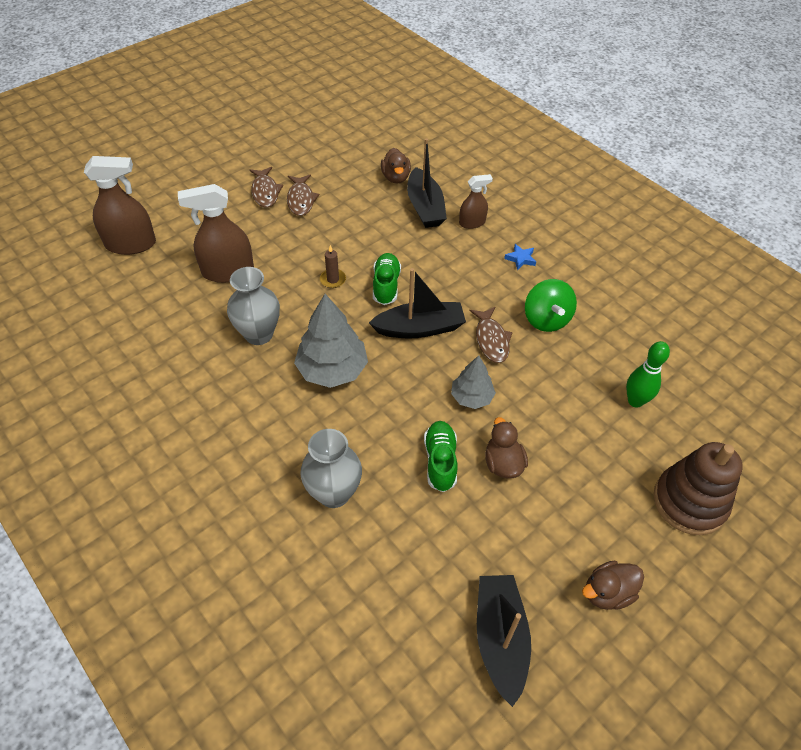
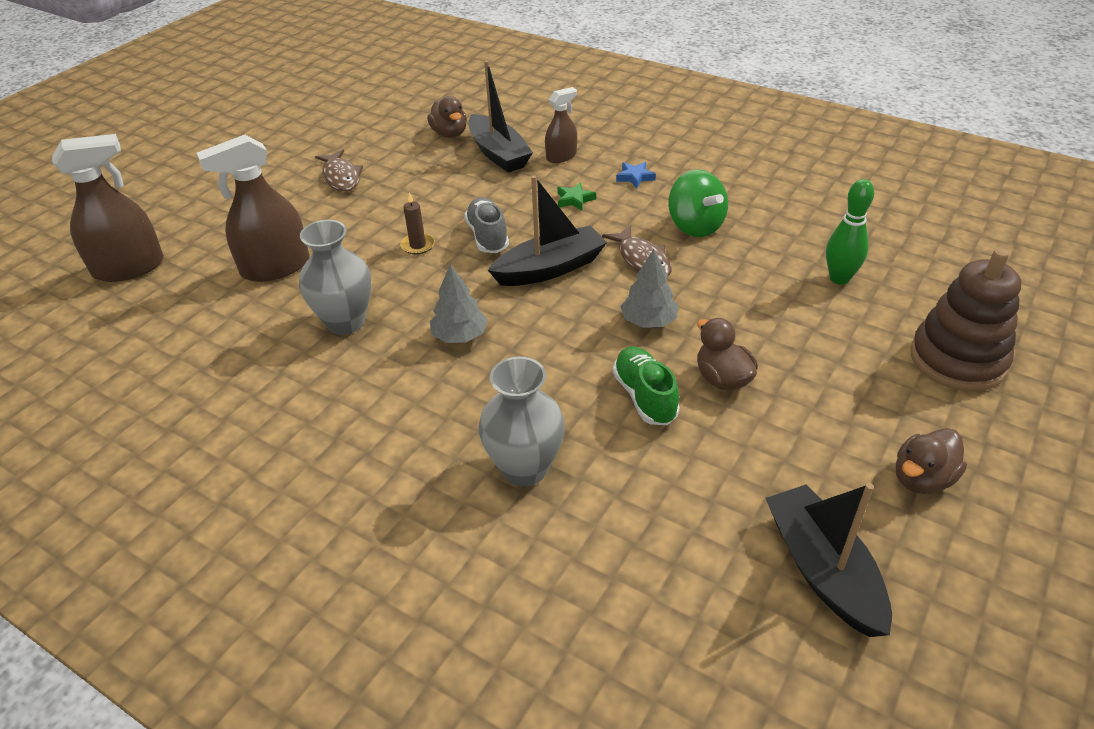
camera: 15 degrees left, 10 degrees down
brown fish [250,167,283,208] -> none
grey tree [294,294,368,388] -> grey tree [430,264,488,343], size x0.60
green shoe [373,253,401,305] -> grey shoe [464,197,509,253]
none -> green star [557,182,596,211]

